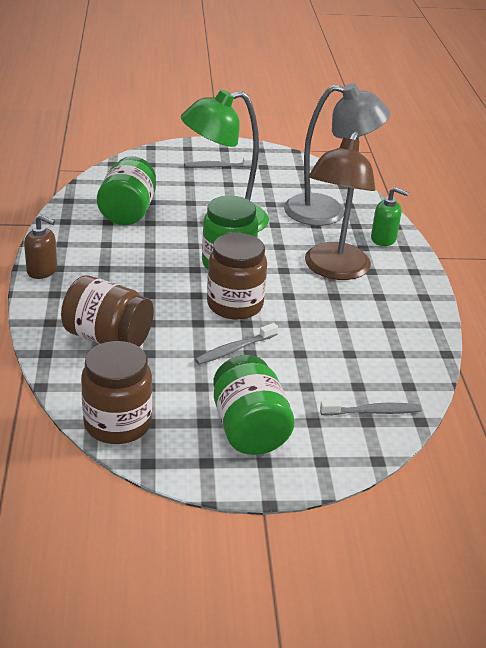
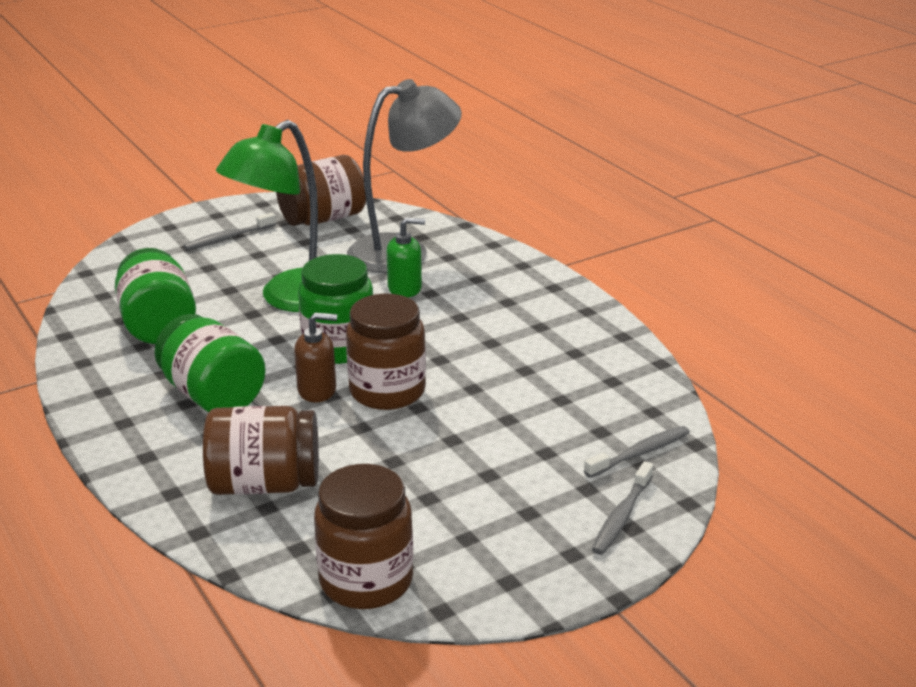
camera: 25 degrees left, 5 degrees down
brown soap dispenser [24,215,57,279] -> brown soap dispenser moved to [294,312,337,402]
grey toothbrush [195,323,278,365] -> grey toothbrush moved to [592,461,654,555]
green jar [213,355,295,455] -> green jar moved to [154,314,266,412]
brown lamp [305,131,375,280] -> none
green soap dispenser [371,187,409,246] -> green soap dispenser moved to [387,217,425,297]
none -> brown jar [276,155,366,226]

